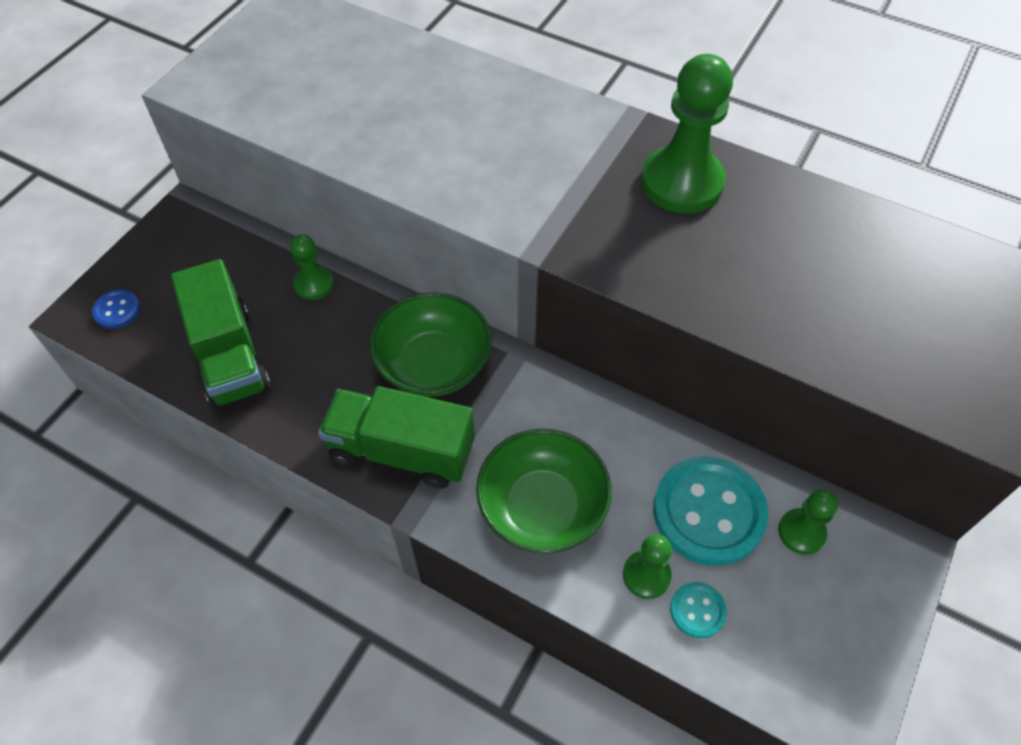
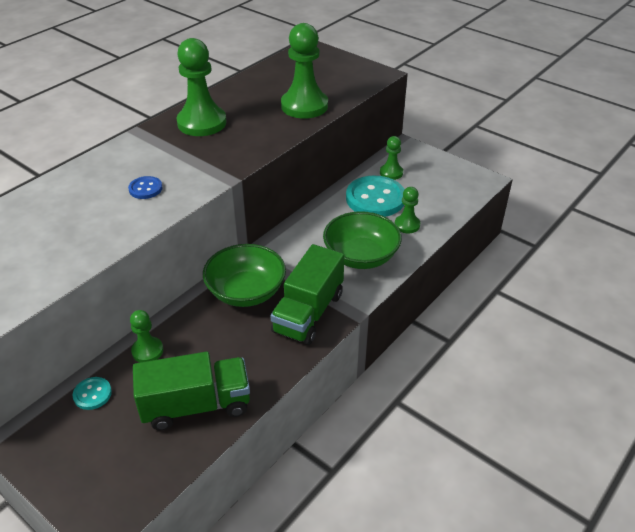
camera: 80 degrees left, 15 degrees down
blue button [92,289,140,329] -> blue button moved to [128,176,163,199]
turquoise button [670,582,727,639] -> turquoise button moved to [73,377,112,410]
none -> green pawn [281,23,328,119]

